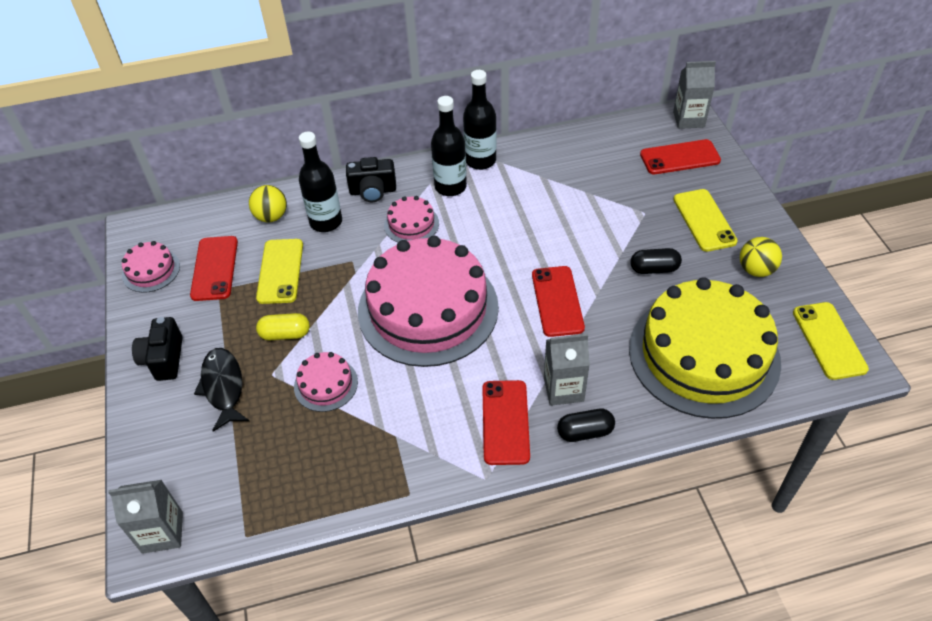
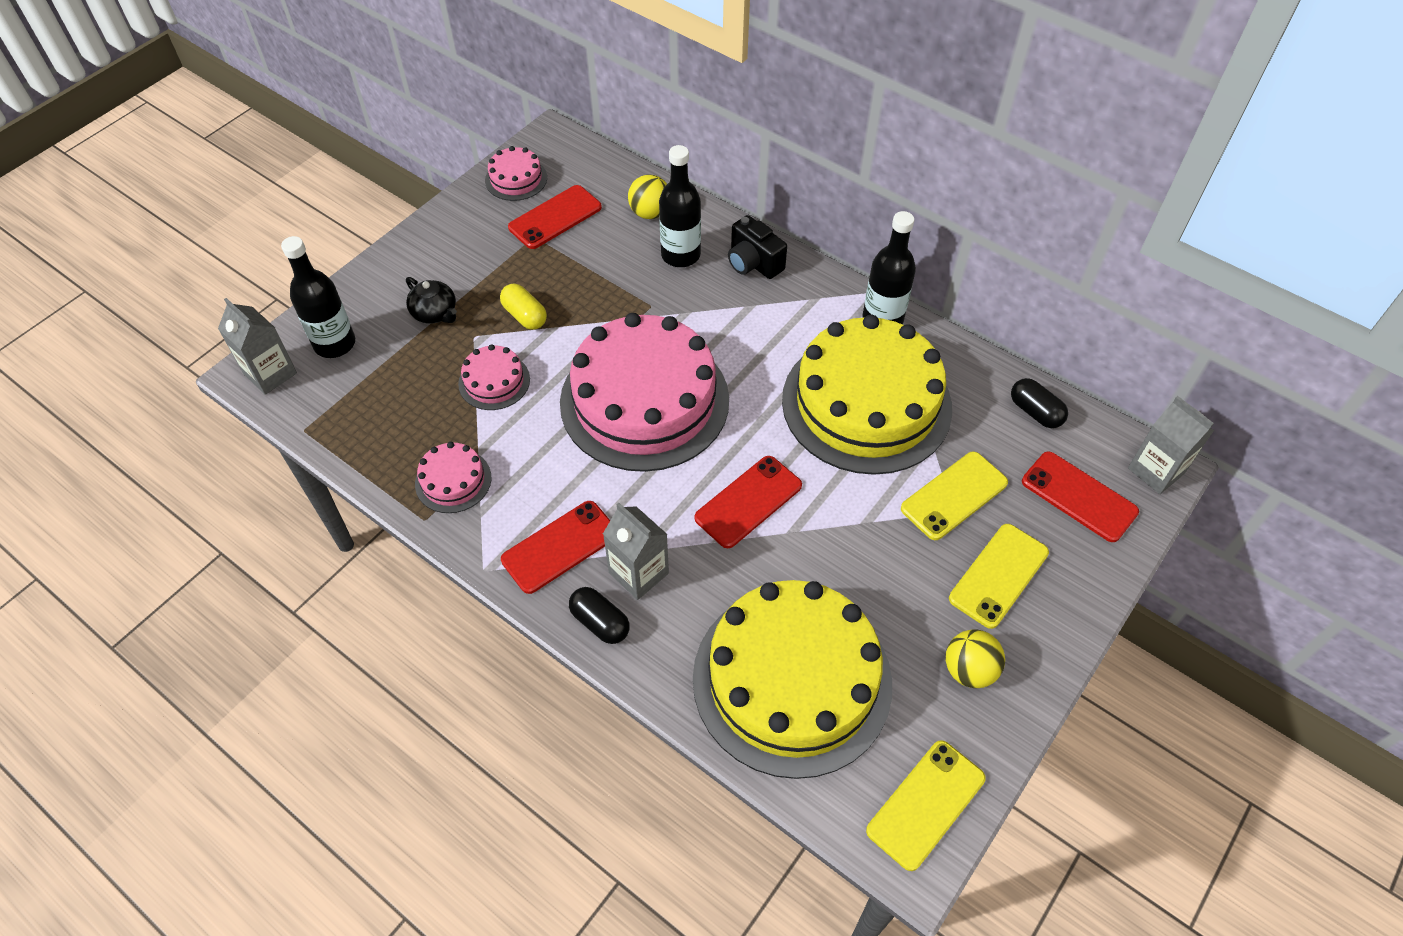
camera: 50 degrees right, 5 degrees up
black camera [132,317,183,381] -> none
black fish [194,348,249,432] -> black teapot [406,277,457,324]
yellow phone [256,239,303,304] -> yellow phone moved to [901,451,1008,540]
pink cake [384,196,439,242] -> pink cake moved to [415,442,491,513]
black bottle [431,96,467,196] -> black bottle moved to [281,236,355,358]
black capsule [630,248,682,274] -> black capsule moved to [1011,378,1068,428]
none -> yellow cake [782,315,952,475]

